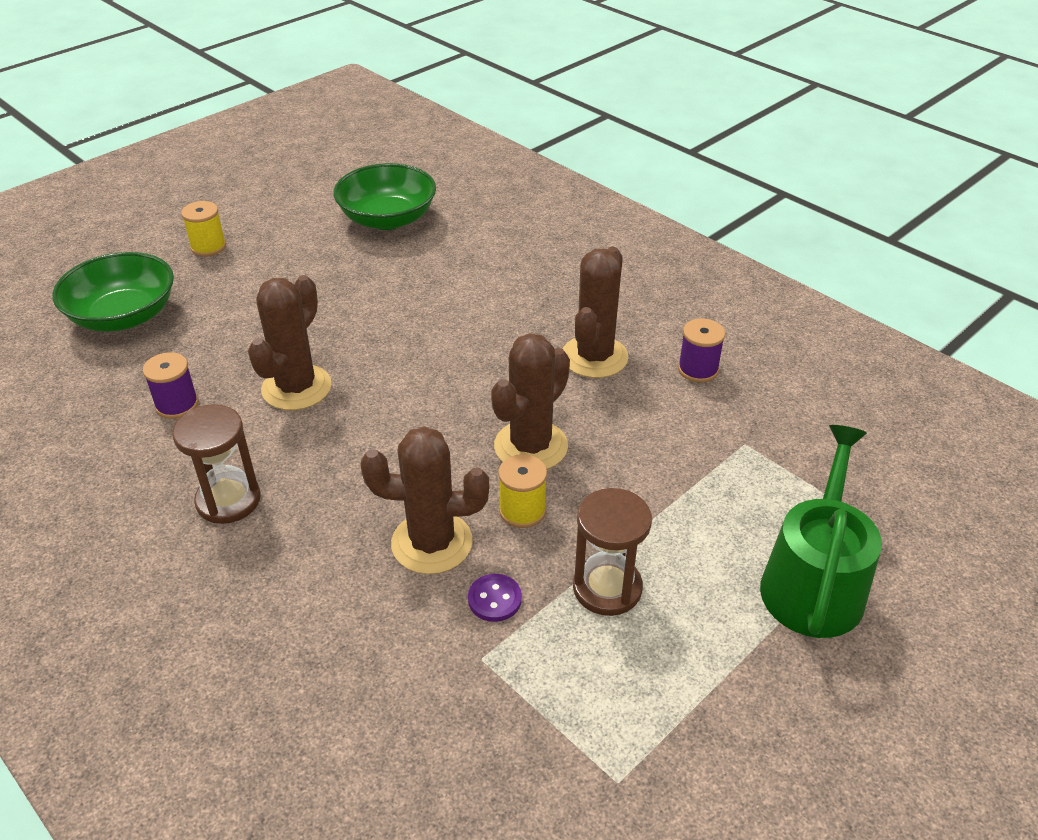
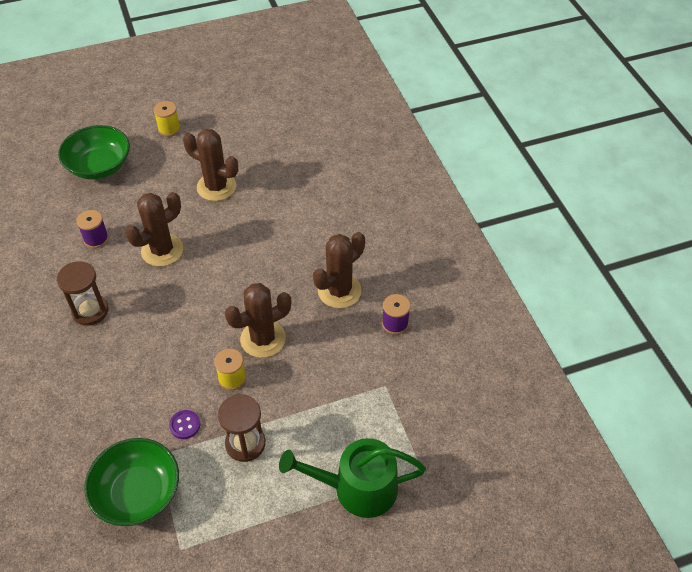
camera: 25 degrees right, 10 degrees up
green bowl [333,163,436,230] -> green bowl moved to [84,438,179,526]
brown cactus [360,426,489,574] -> brown cactus moved to [183,129,238,201]
green watering can [760,425,882,638] -> green watering can turned 135 degrees counterclockwise [279,438,426,518]

